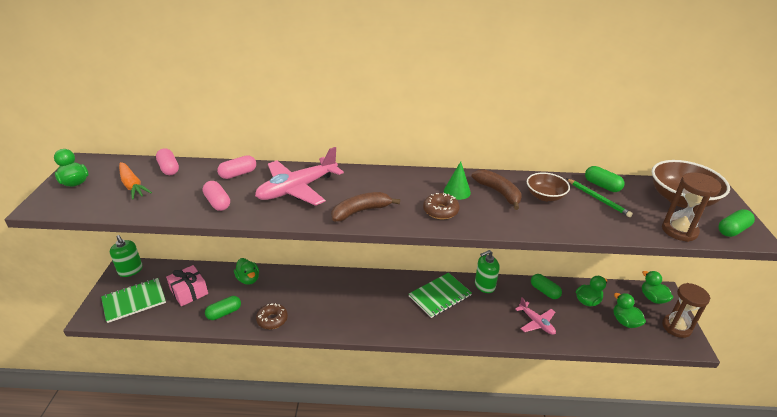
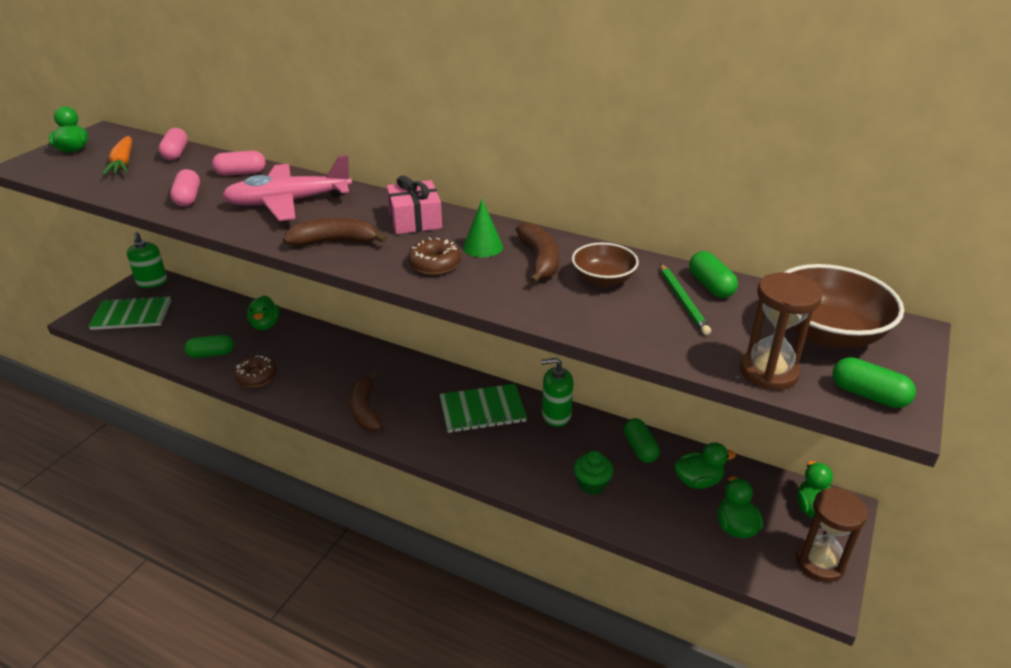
camera: 25 degrees right, 0 degrees up
pink gift [166,265,208,306] -> pink gift moved to [387,176,442,234]
pink plane [515,297,556,335] -> green cupcake [574,451,614,495]
green capsule [719,209,755,237] -> green capsule turned 45 degrees clockwise [832,357,916,408]
none -> brown banana [349,371,383,432]

